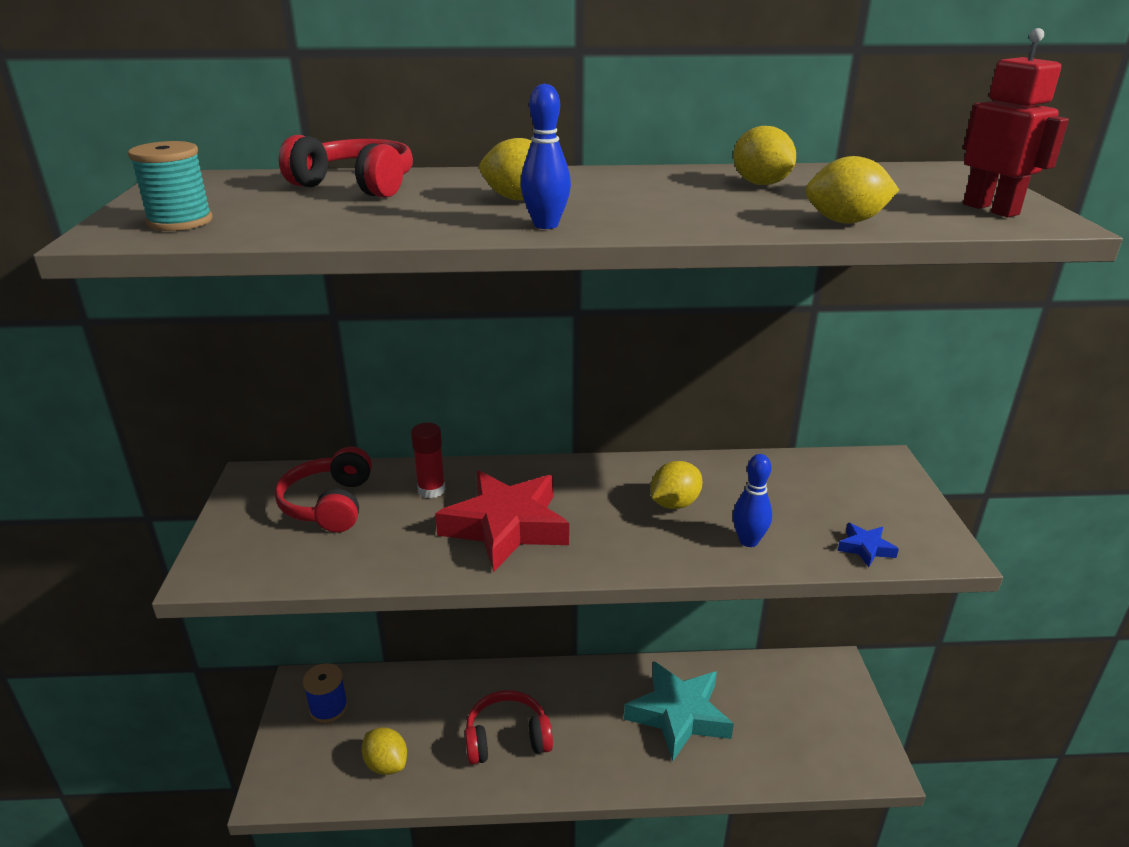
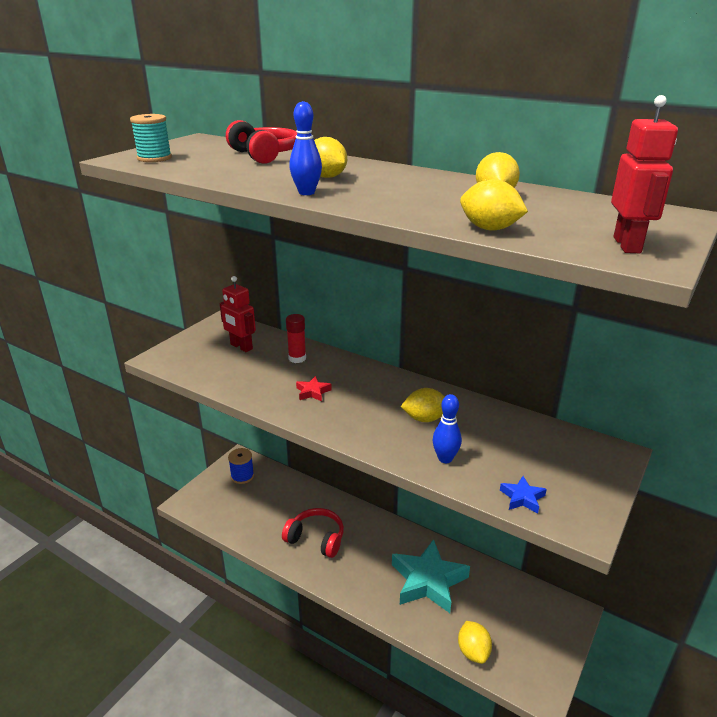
camera: 35 degrees right, 0 degrees up
red headphones [275,446,372,532] -> red robot [220,276,256,352]
yellow lemon [361,727,407,775] -> yellow lemon moved to [458,621,492,664]
red star [435,470,569,572] -> red star [296,376,332,402], size x0.41

